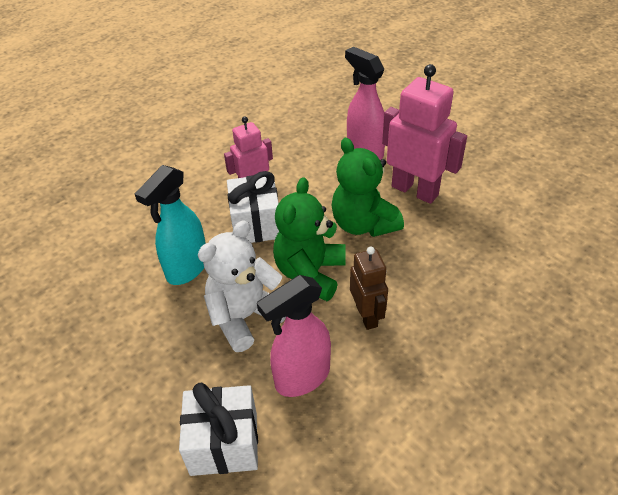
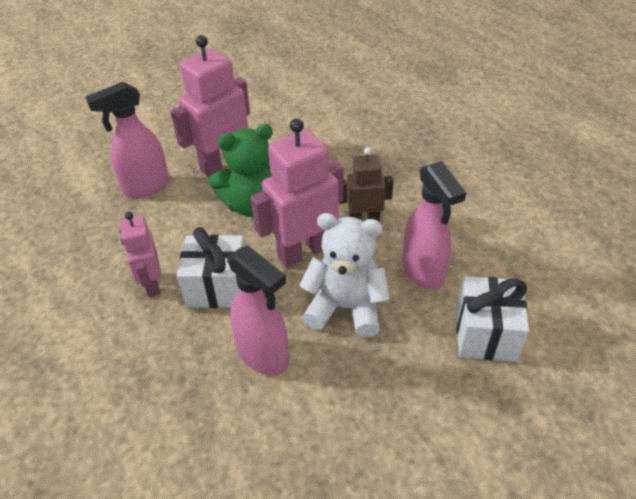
camera: 80 degrees left, 0 degrees up
turquoise spray bottle [135,165,206,285] -> pink spray bottle [227,245,289,375]
white teddy bear [198,220,286,352] -> white teddy bear turned 135 degrees clockwise [299,213,390,338]
green teddy bear [273,177,346,301] -> pink robot [251,118,343,268]

